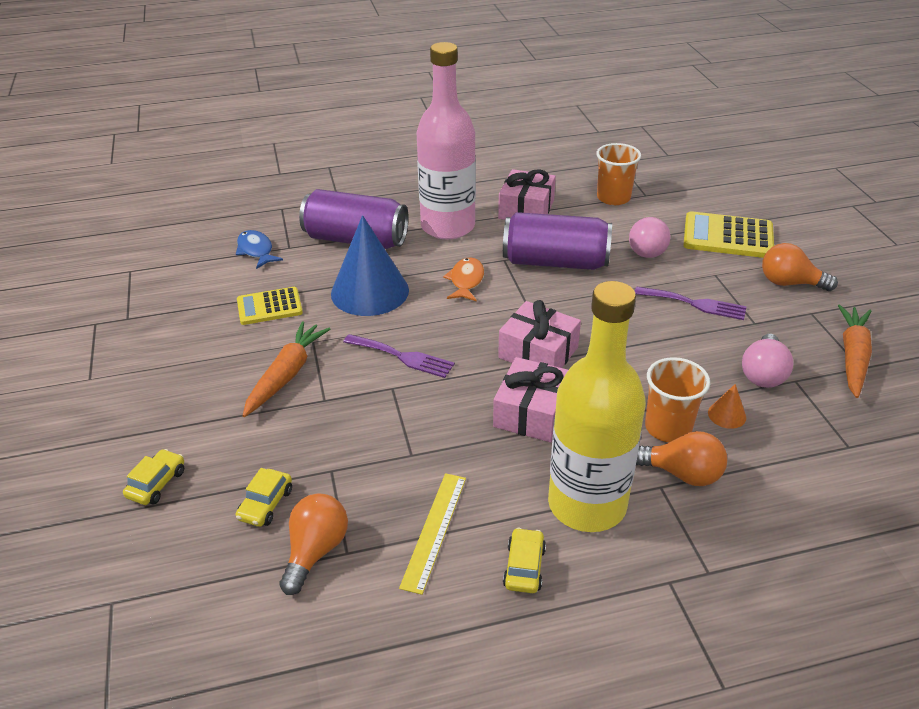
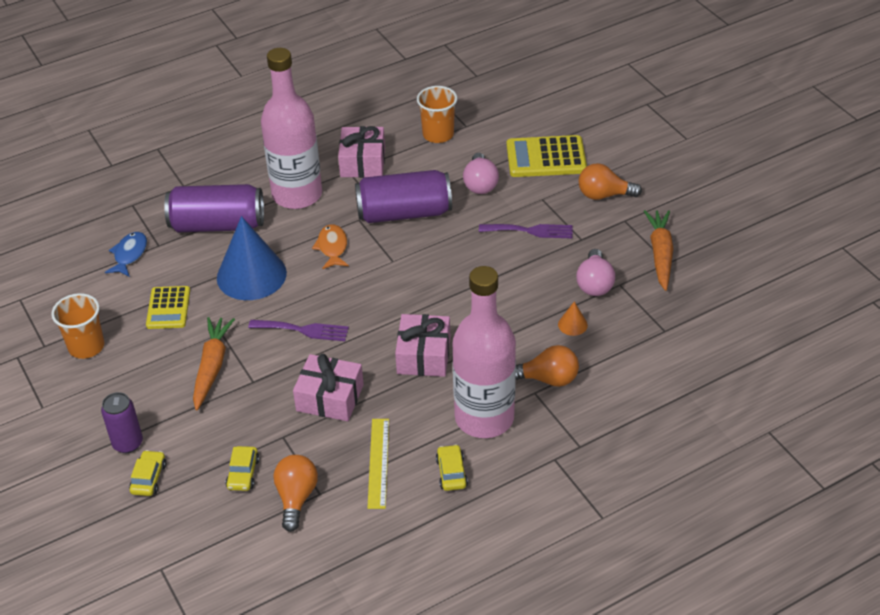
camera: 15 degrees left, 5 degrees up
blue fish [236,230,283,269] -> blue fish turned 60 degrees clockwise [105,232,147,277]
yellow calculator [237,287,303,325] -> yellow calculator turned 60 degrees counterclockwise [146,286,190,329]
pink gift [498,300,581,368] -> pink gift moved to [293,354,364,421]
yellow bottle [548,281,646,532] -> pink bottle [453,266,516,438]
orange cup [645,357,710,442] -> orange cup moved to [51,293,104,359]
none -> purple can [101,392,143,453]

